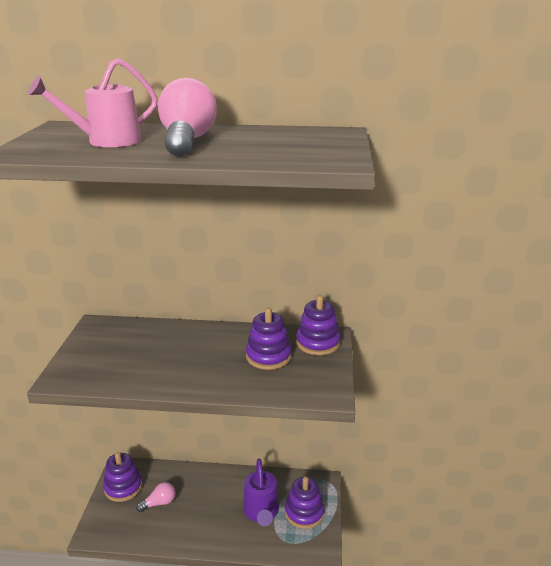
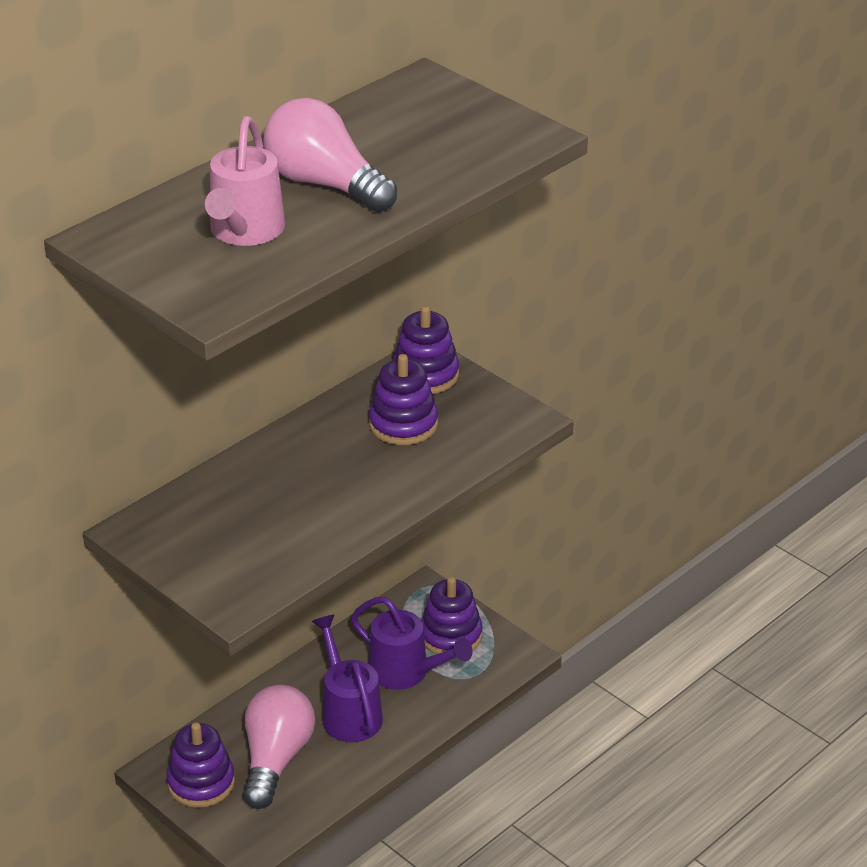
camera: 50 degrees left, 10 degrees up
pink light bulb [136,482,175,512] -> pink light bulb [243,685,315,809], size x1.90
none -> purple watering can [312,614,383,742]

